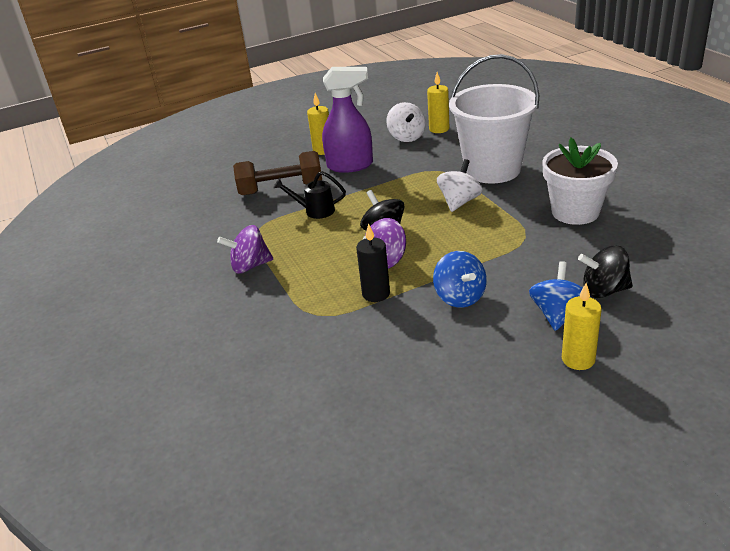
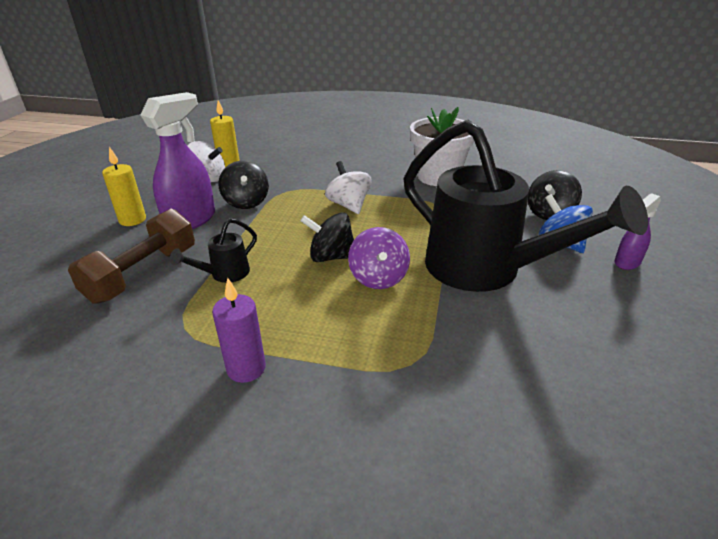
camera: 55 degrees left, 0 degrees up
purple spinning top [217,225,273,274] -> purple candle [212,278,266,383]
black candle [356,223,390,302] -> none
blue spinning top [433,251,487,308] -> black watering can [404,120,648,292]
white bucket [449,54,539,183] -> none
yellow candle [562,283,602,370] -> purple spray bottle [615,193,661,270]
none -> black spinning top [218,161,269,209]

